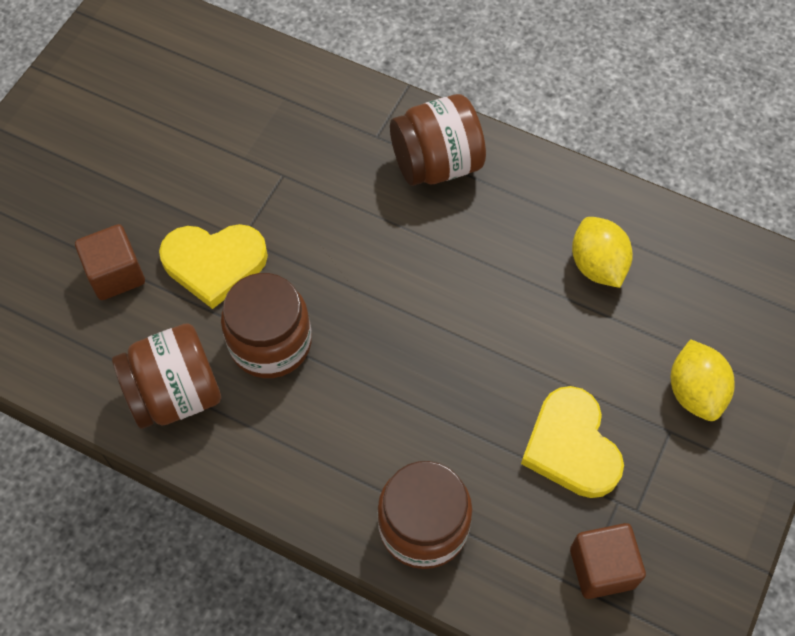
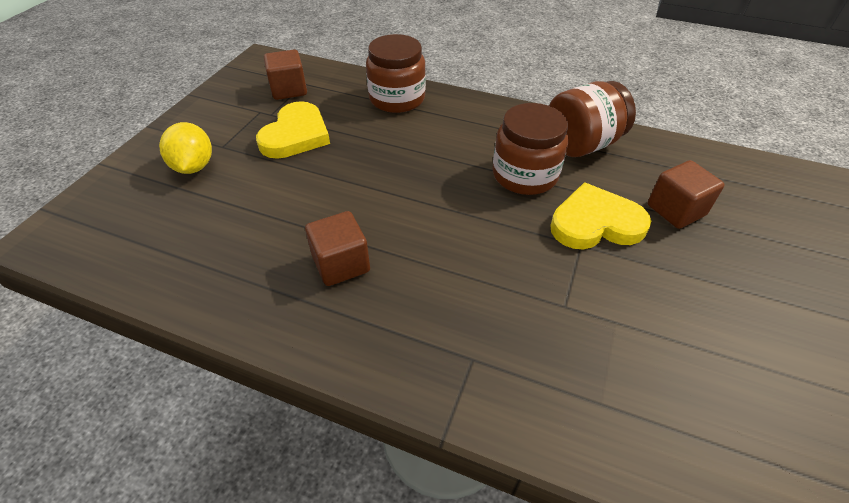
camera: 175 degrees right, 15 degrees down
brown jar [390,94,486,186] -> none
yellow heart [521,386,624,498] -> yellow heart turned 45 degrees clockwise [256,101,330,159]
yellow lemon [572,217,633,288] -> none
none -> brown cube [305,211,370,286]

